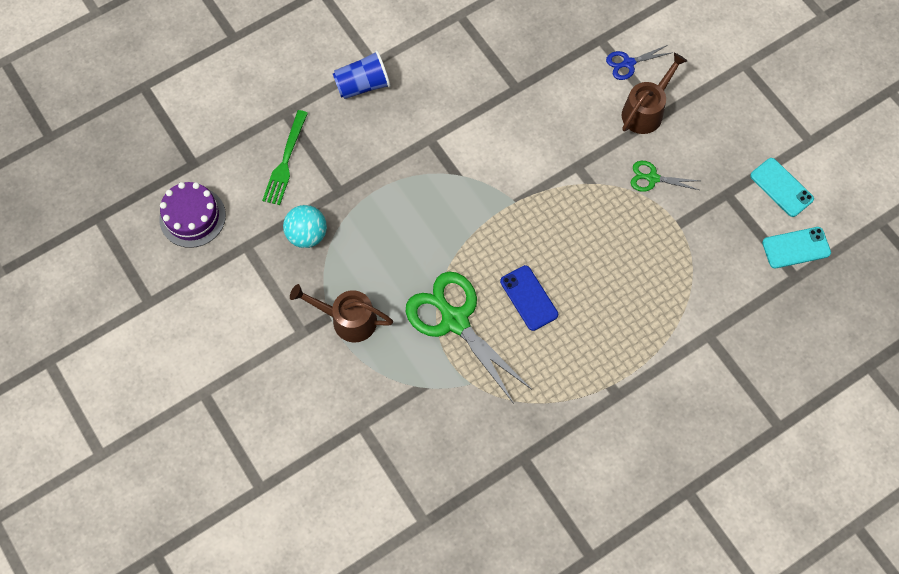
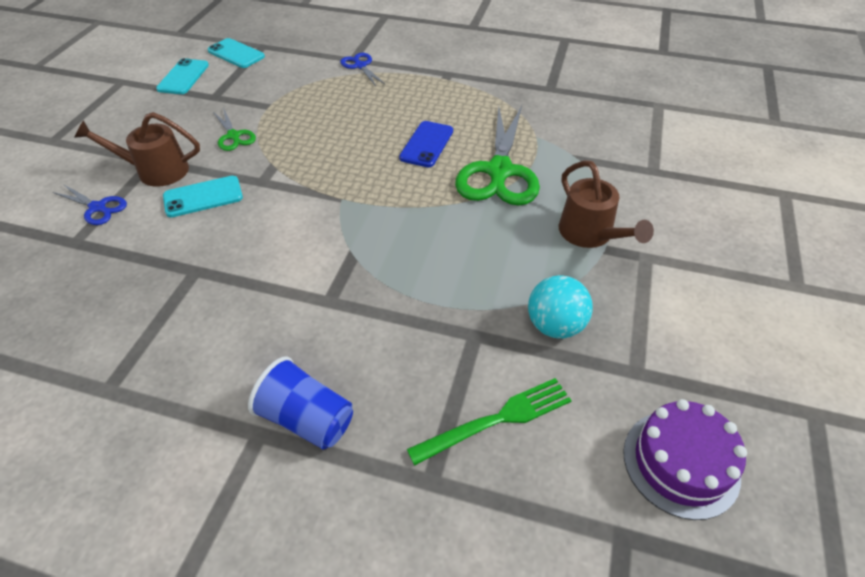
camera: 130 degrees left, 20 degrees down
none -> turquoise phone [163,176,243,217]
none -> blue scissors [340,53,386,86]

